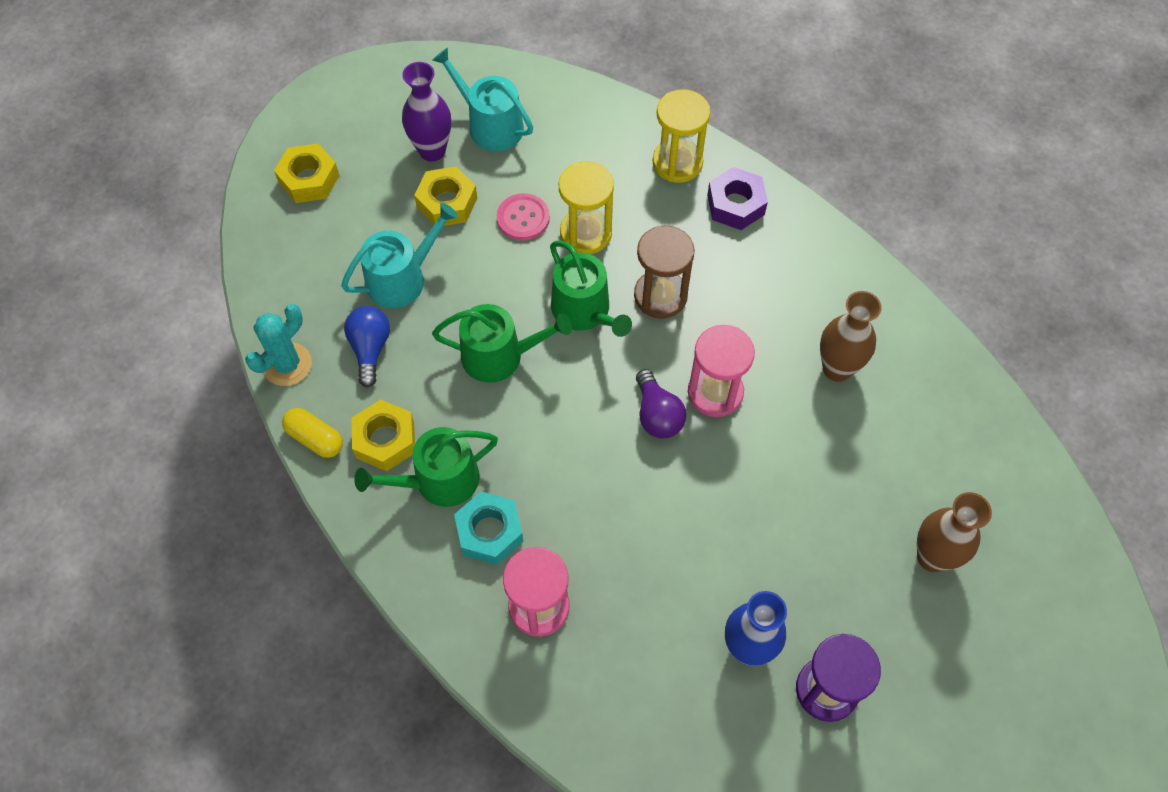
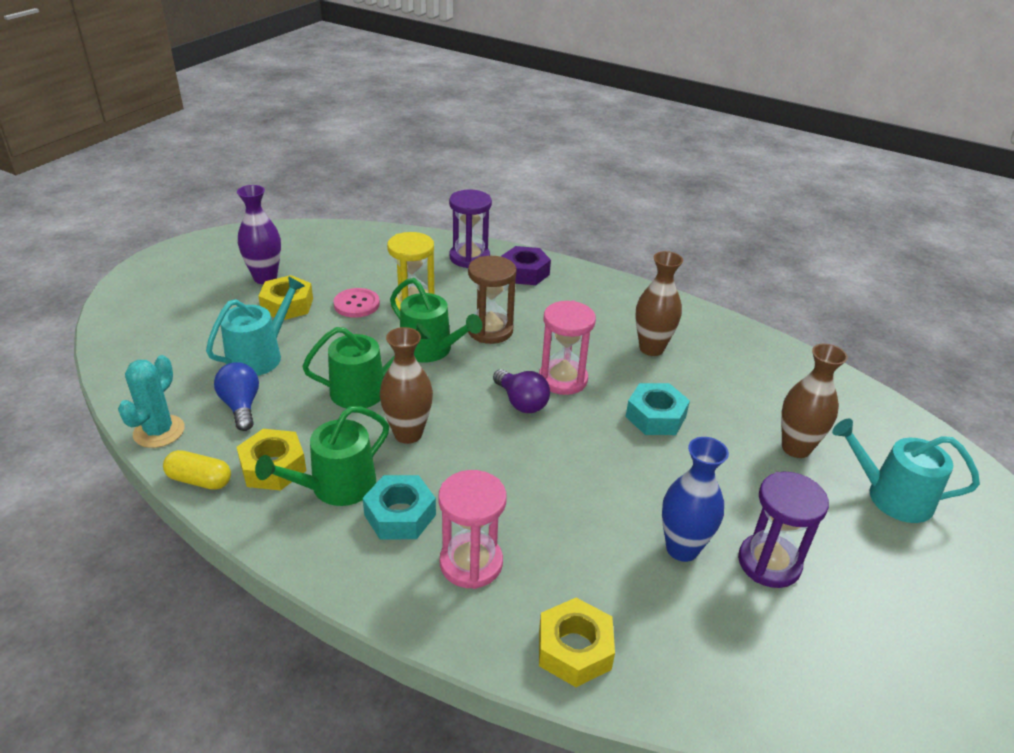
camera: 20 degrees left, 25 degrees down
yellow nut [274,144,340,203] -> yellow nut moved to [539,598,615,687]
turquoise watering can [432,48,533,151] -> turquoise watering can moved to [832,419,980,523]
yellow hourglass [653,89,710,183] -> purple hourglass [449,190,492,268]
none -> brown vase [380,327,433,444]
none -> turquoise nut [625,383,690,435]

